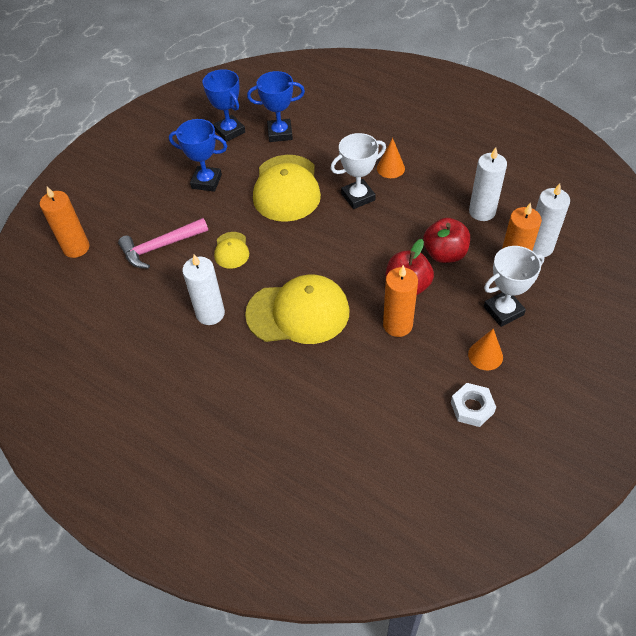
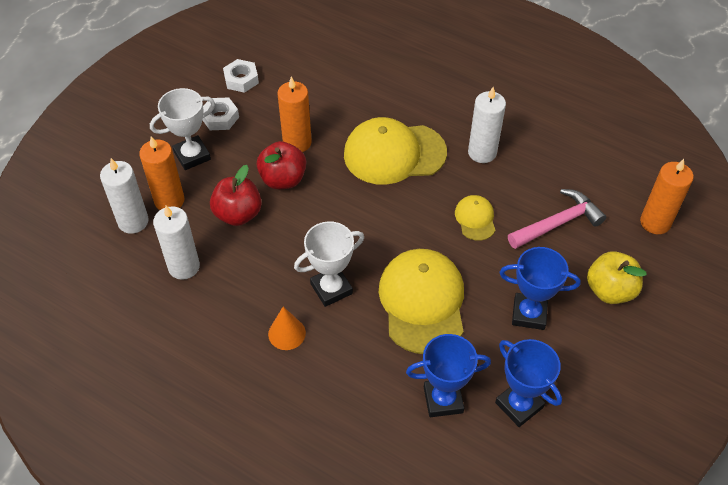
camera: 175 degrees right, 0 degrees up
orange cone [468,329,503,370] -> white nut [203,97,239,130]
none -> yellow apple [587,251,647,304]

